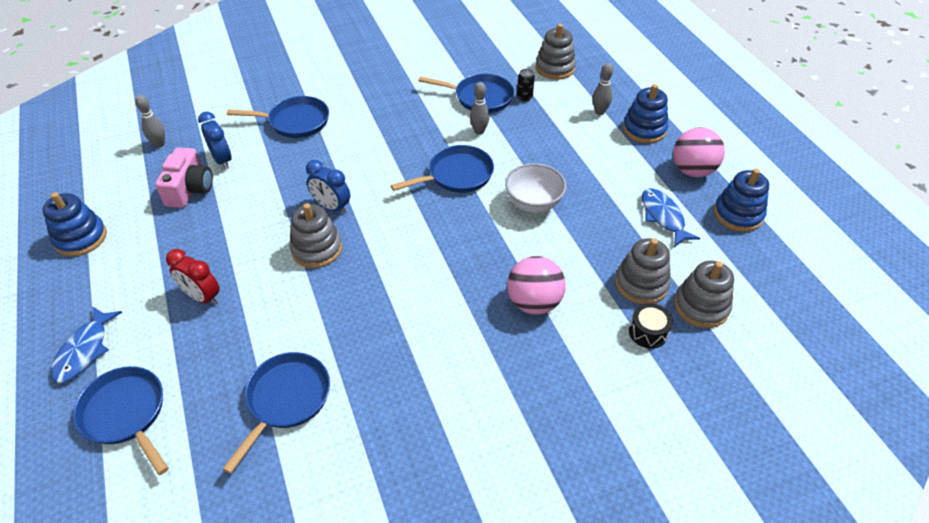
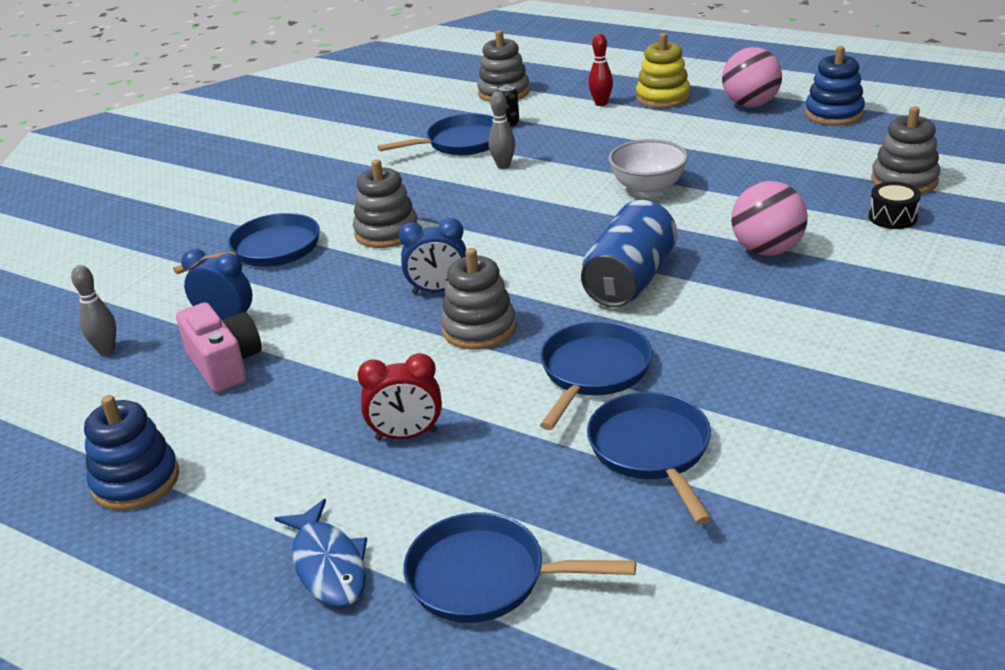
camera: 35 degrees left, 15 degrees down
blue pan [391,145,494,193] -> blue pan moved to [540,321,652,430]
grey bowling pin [593,63,613,115] -> red bowling pin [588,34,613,106]
grey stacking toy [615,238,671,304] -> grey stacking toy moved to [353,159,418,248]
blue stacking toy [623,84,668,143] -> yellow stacking toy [636,33,690,108]
blue fish [642,188,700,247] -> none
none -> blue can [581,200,677,307]

